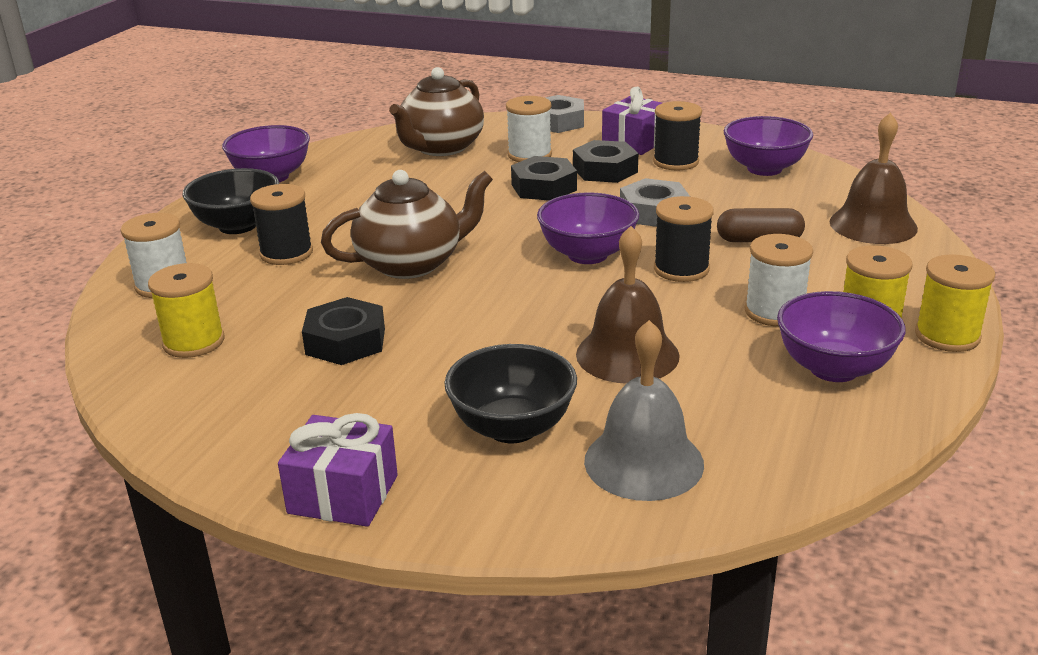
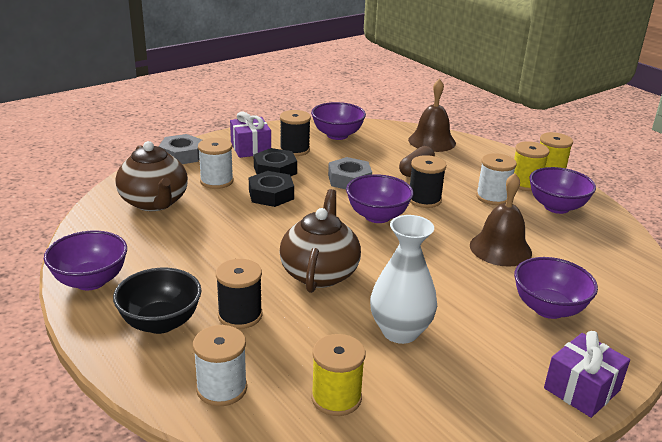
camera: 60 degrees left, 0 degrees up
black nut [302,297,385,365] -> white vase [370,215,437,344]
black bowl [444,344,577,443] -> purple bowl [514,257,598,319]
grey bell [584,320,704,501] -> none

